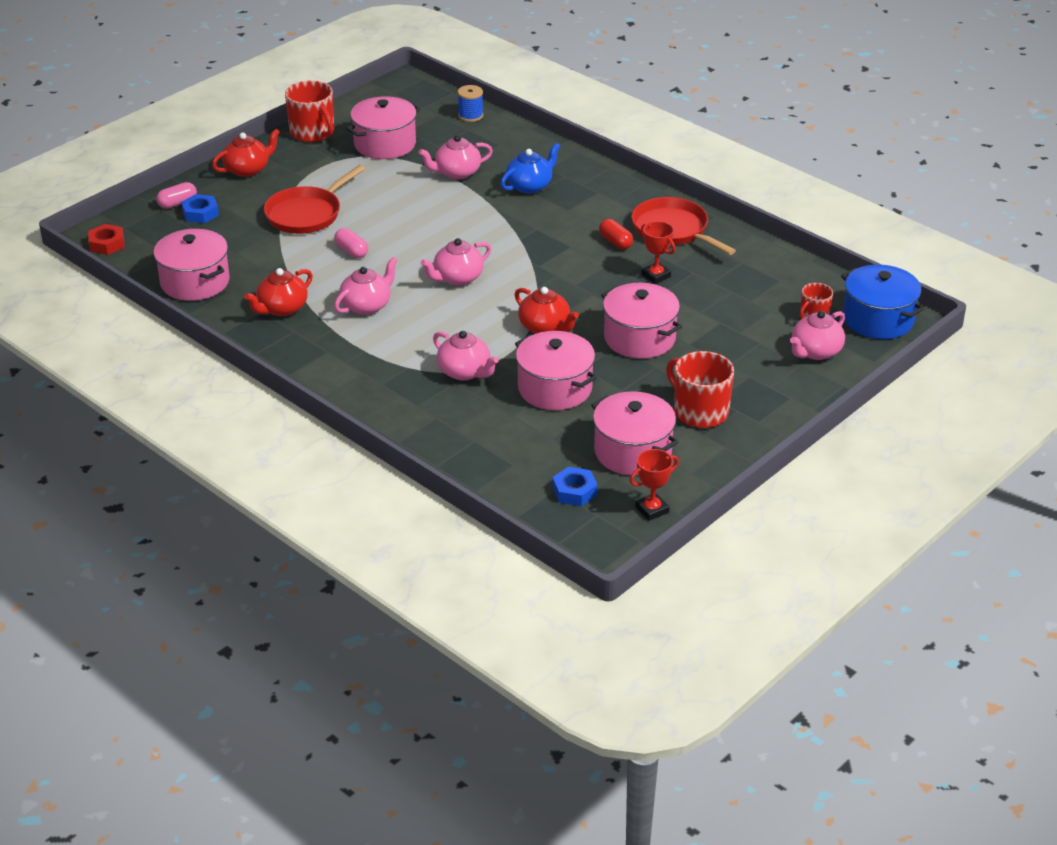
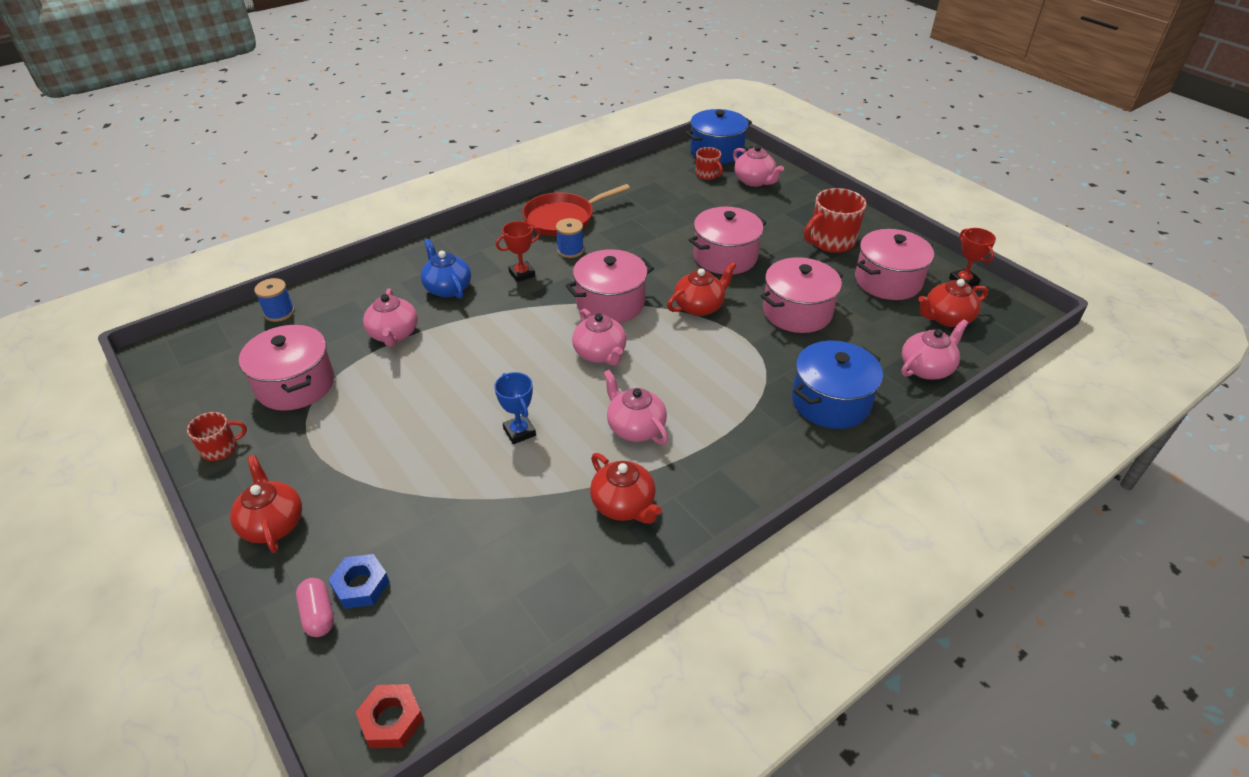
camera: 80 degrees left, 5 degrees up
pink pot [154,229,230,301] -> pink pot moved to [565,249,654,323]
red pan [264,165,365,234] -> none
red mug [285,80,334,142] -> red mug [187,412,247,461], size x0.57
pink capsule [334,228,368,258] -> blue trophy [494,372,536,444]
pink teapot [433,331,499,381] -> pink teapot moved to [901,319,968,380]
blue nut [552,467,598,506] -> red teapot [919,279,988,327]
red capsule [599,219,633,249] -> blue spool [556,218,584,258]
red trophy [641,221,675,284] -> red trophy moved to [496,221,541,282]
none -> blue pot [792,341,883,429]

